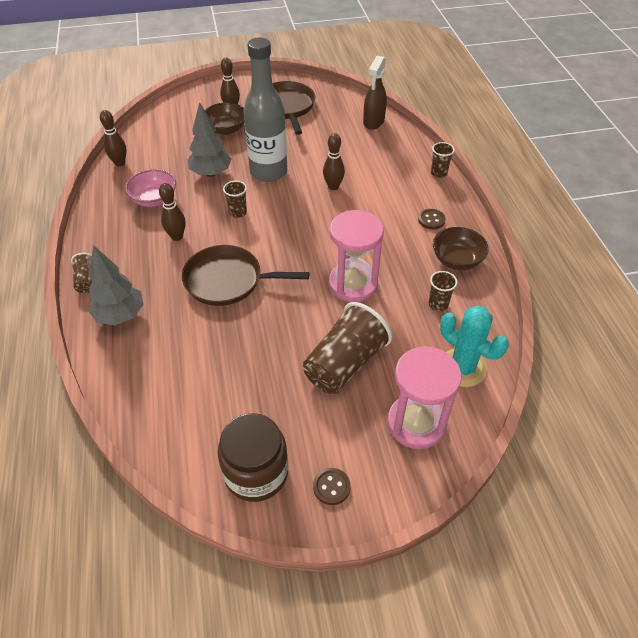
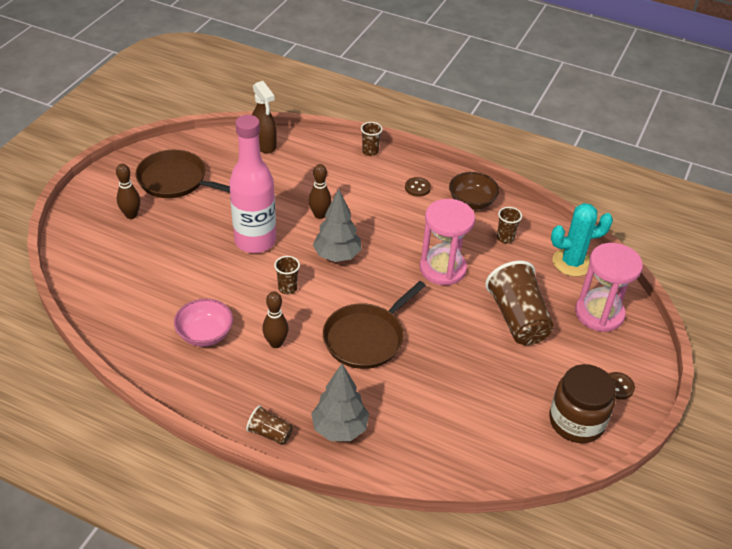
camera: 55 degrees left, 5 degrees down
brown bowling pin [100,110,127,166] -> none
grey tree [188,102,231,177] -> grey tree moved to [313,189,362,262]
brown bowl [205,102,245,135] -> none
grey bottle [244,37,287,182] -> pink bottle [229,115,276,253]

